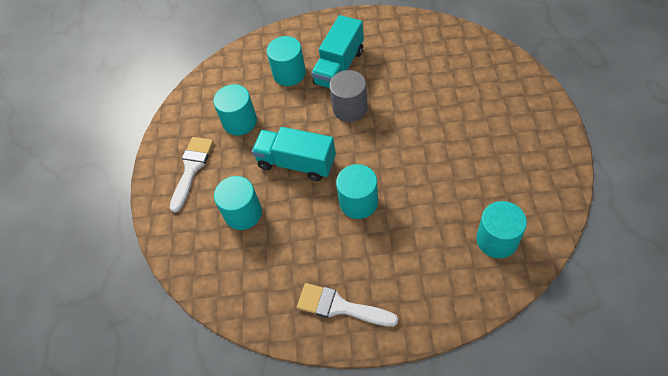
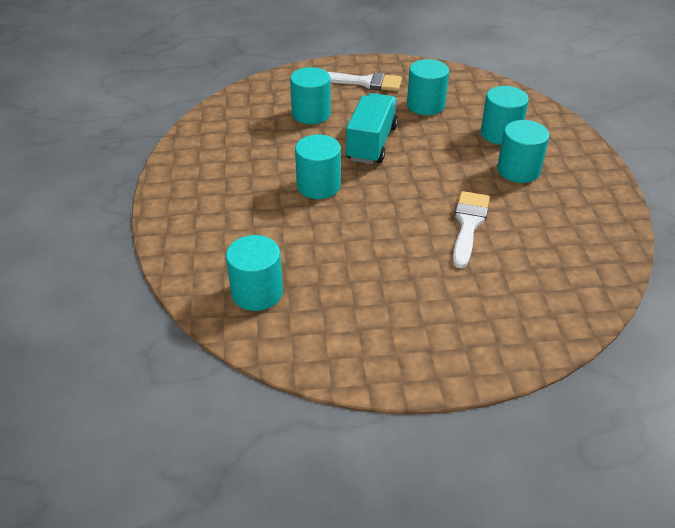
camera: 80 degrees right, 15 degrees down
white brush [297,283,398,327] -> white brush moved to [453,191,490,268]
turquoise truck [311,15,364,88] -> turquoise cylinder [497,120,550,183]
grey cylinder [329,70,368,122] -> none

